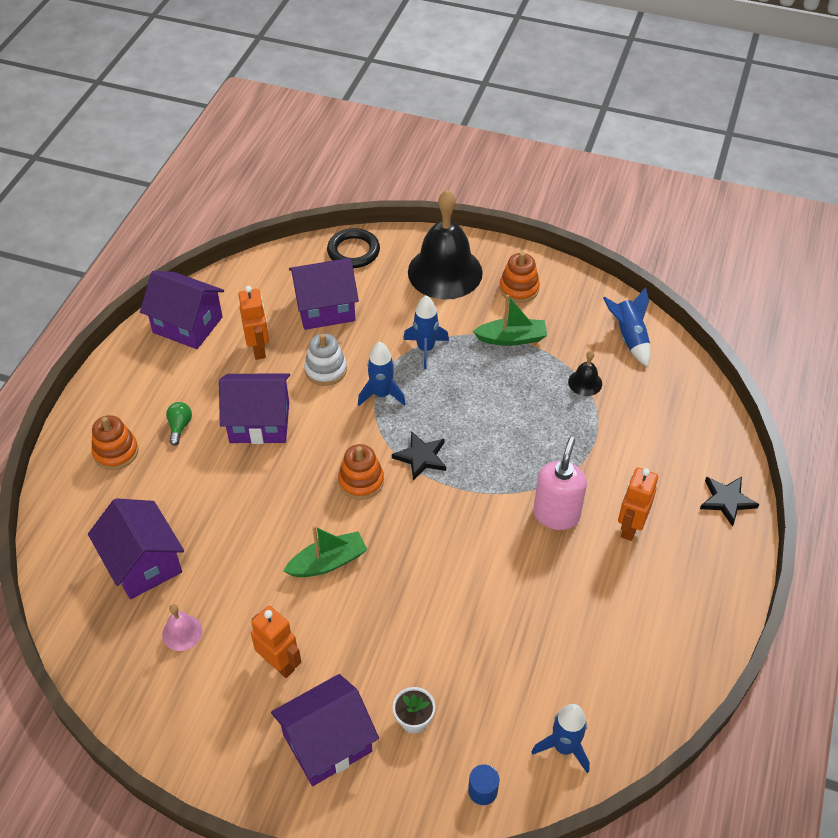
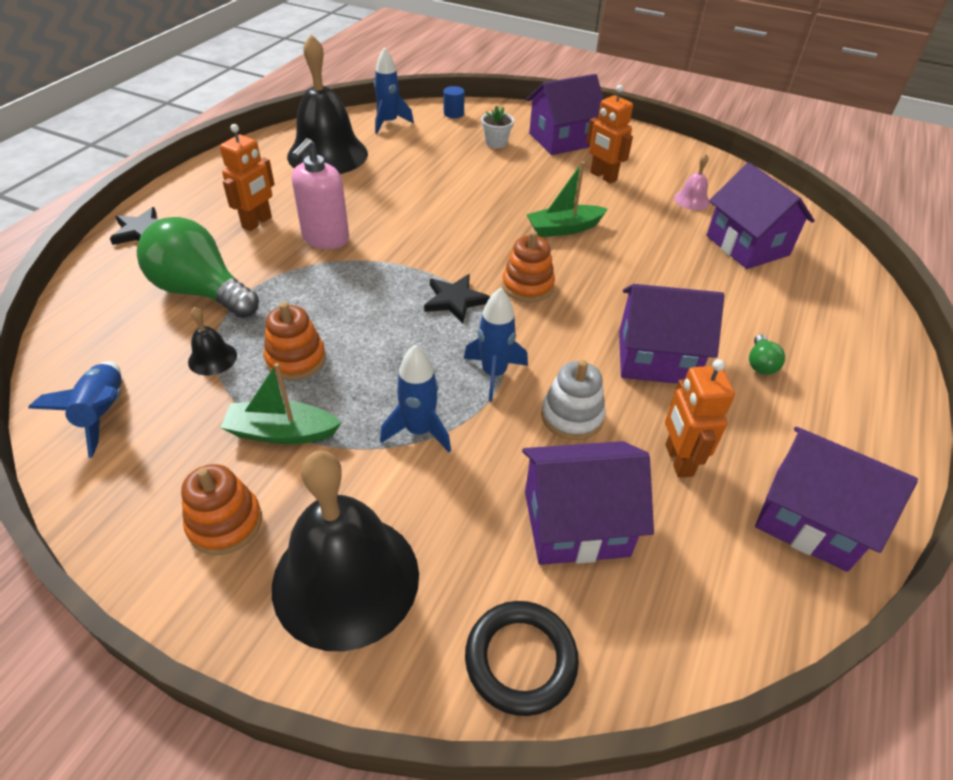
camera: 175 degrees left, 5 degrees down
orange stacking toy [92,415,139,470] -> orange stacking toy moved to [264,302,326,380]
none -> green light bulb [137,217,259,318]
none -> black bell [287,34,368,174]

